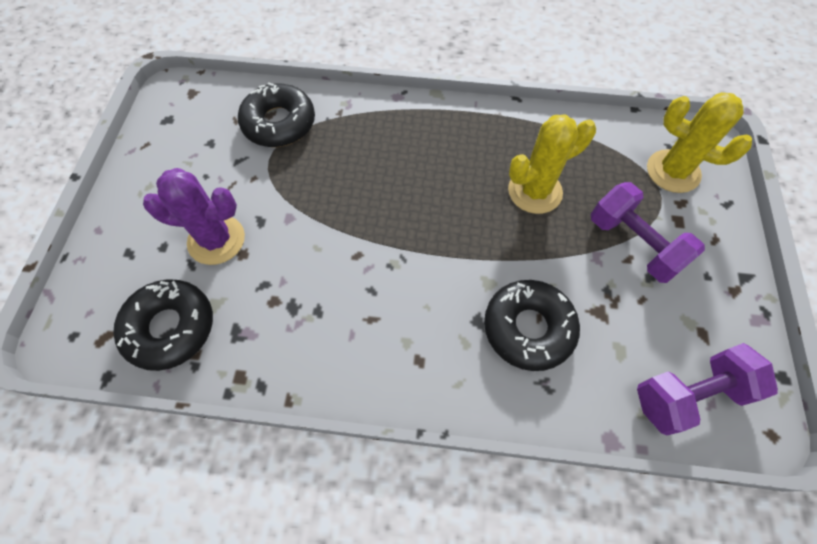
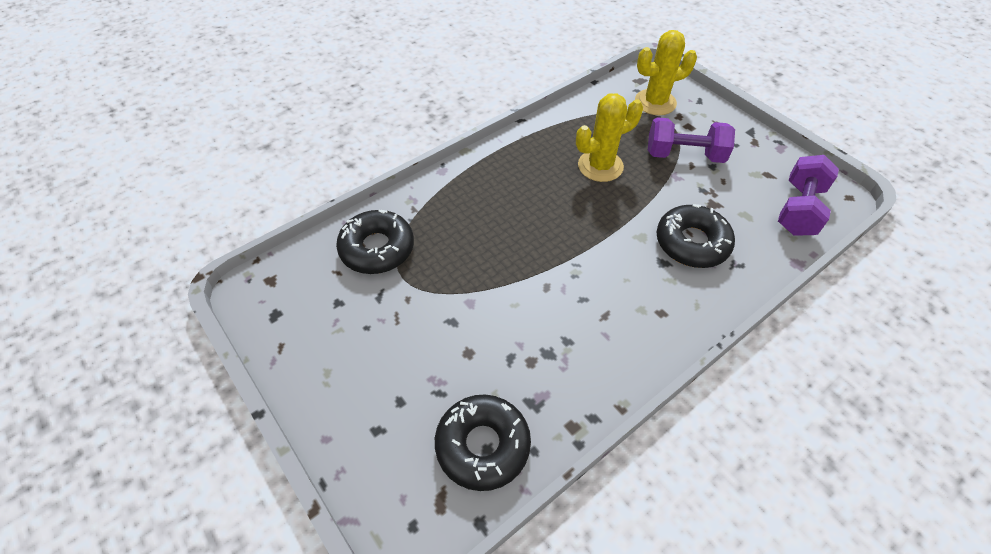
camera: 45 degrees left, 10 degrees down
purple cactus [143,168,245,265] -> none
yellow cactus [508,114,596,214] -> yellow cactus turned 45 degrees clockwise [576,93,643,182]

